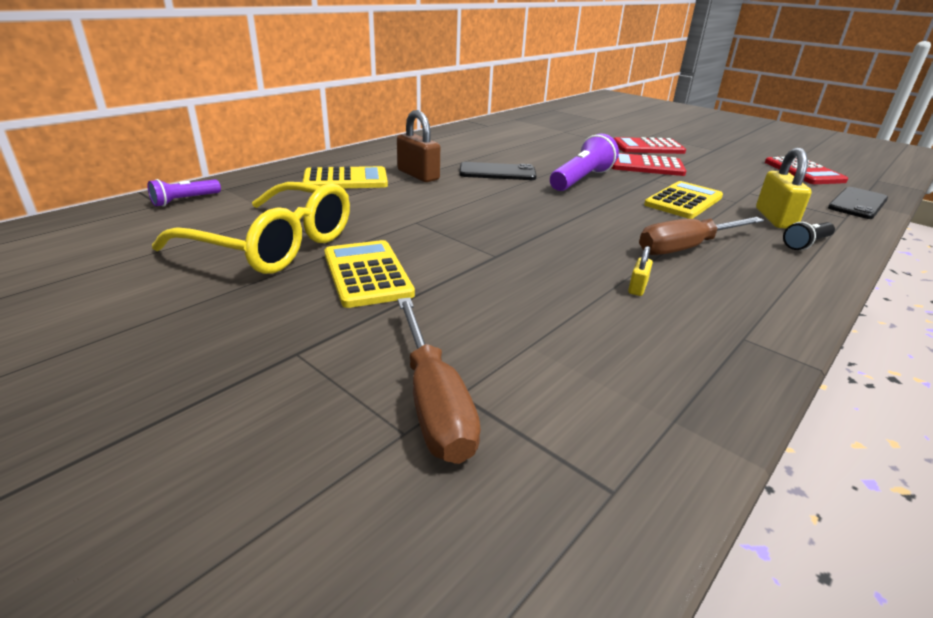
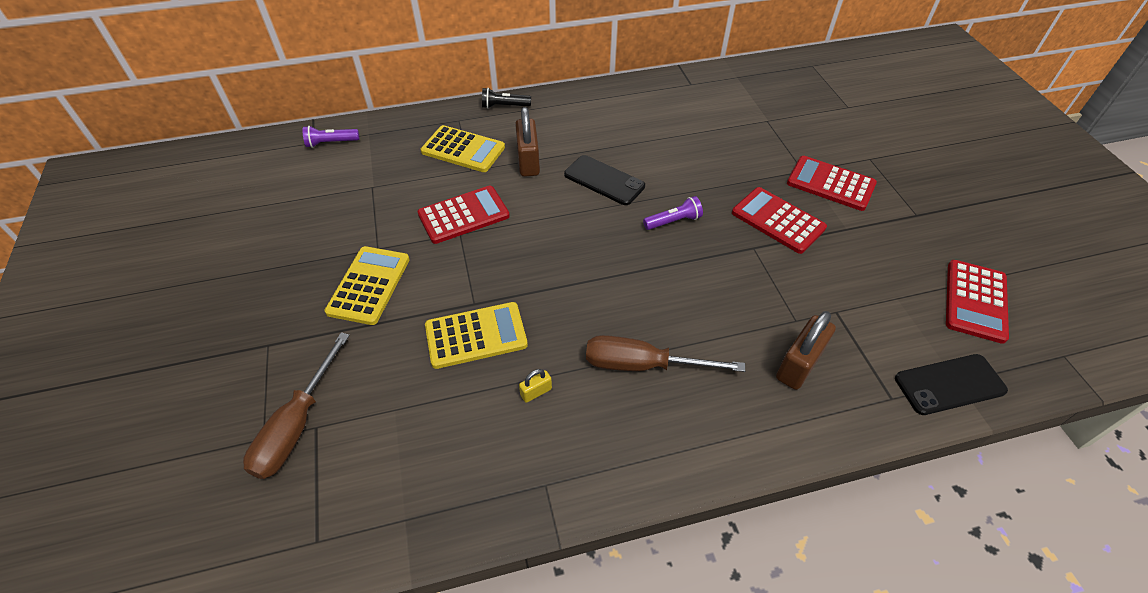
camera: 35 degrees right, 20 degrees up
yellow glasses [152,182,350,274] -> none
purple flashlight [550,134,619,191] -> purple flashlight [643,196,703,230], size x0.56
yellow calculator [644,181,723,219] -> yellow calculator moved to [425,302,528,369]
yellow padlock [756,148,812,229] -> brown padlock [776,311,836,390]
black flashlight [783,222,835,250] -> black flashlight moved to [482,88,531,109]
none -> red calculator [417,186,510,244]

